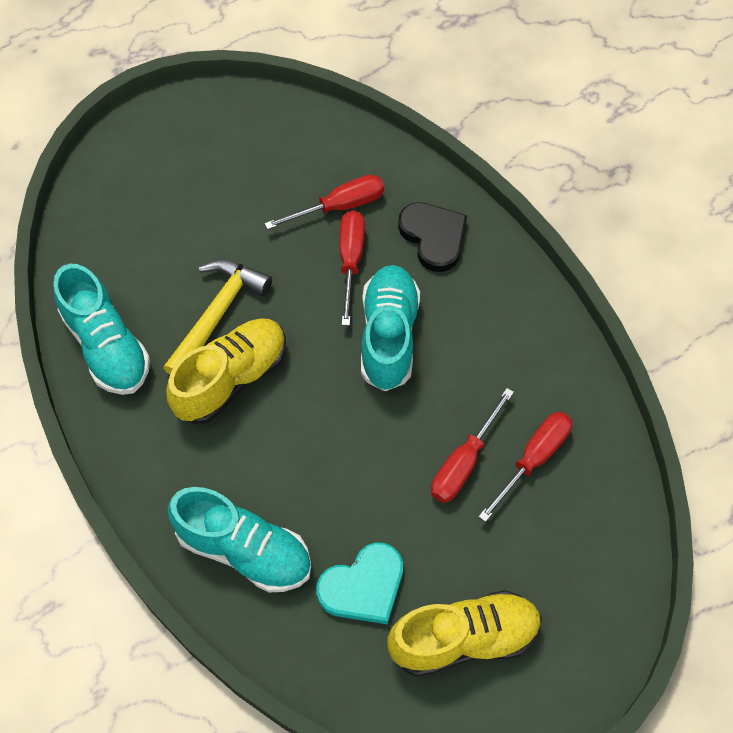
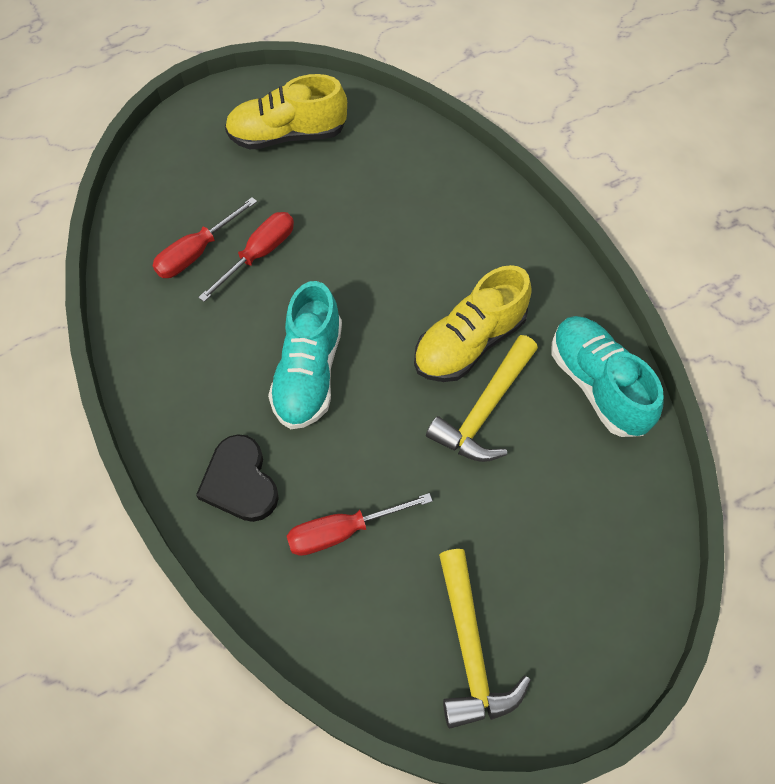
camera: 175 degrees left, 0 degrees up
turquoise shoe [168,487,311,593] -> none
turquoise heart [316,542,403,624] -> none
red screwdriver [339,210,365,326] -> none
none -> yellow hammer [439,549,531,728]

